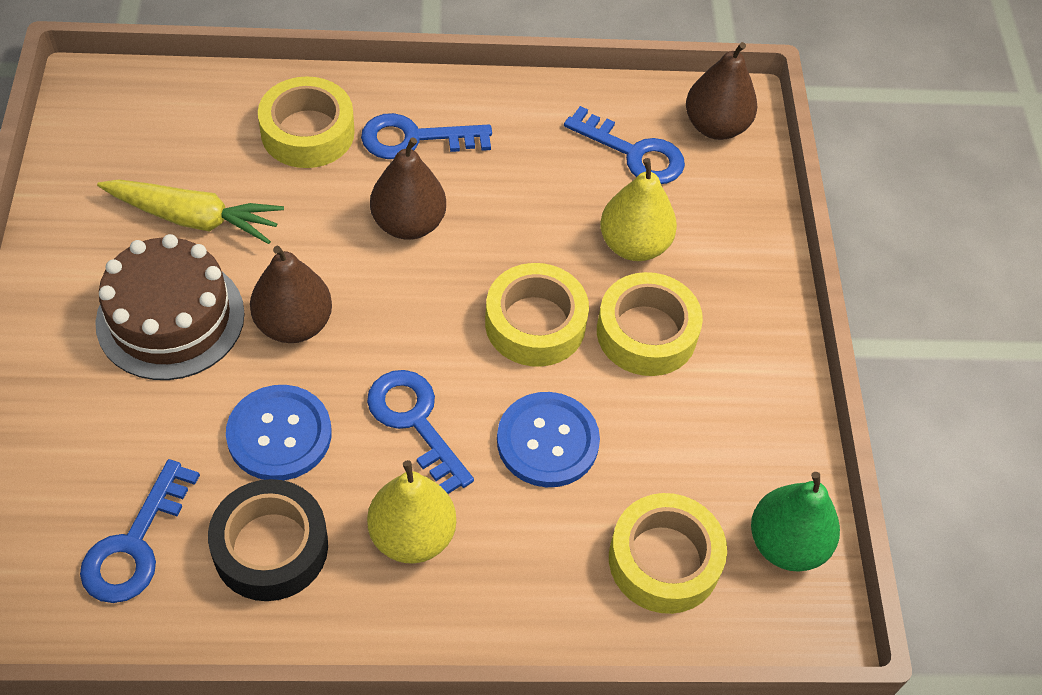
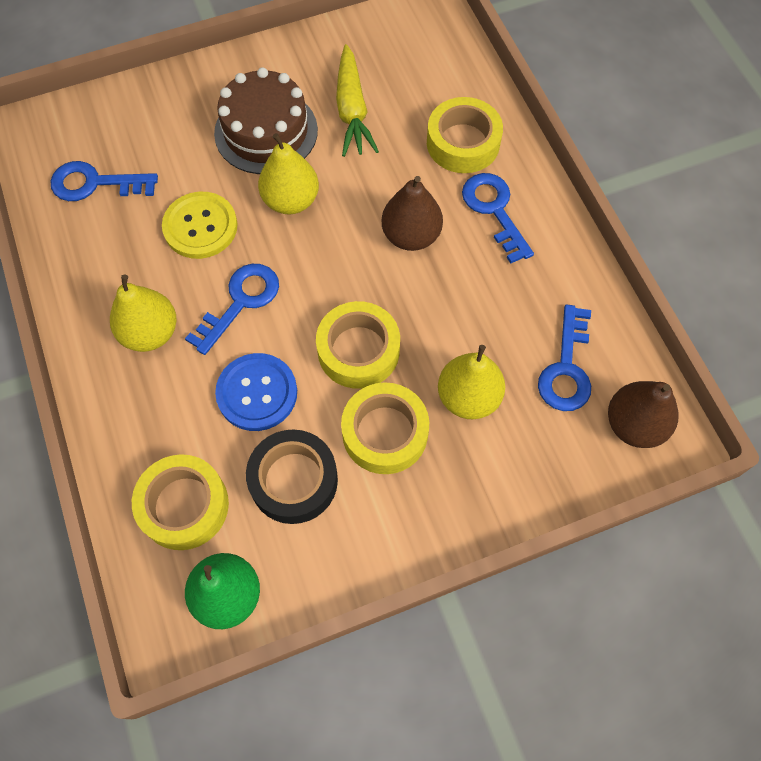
camera: 75 degrees right, 10 degrees up
black tape [208,479,328,601] -> black tape moved to [246,429,338,524]
blue button [226,385,331,481] -> yellow button [162,192,238,259]
brown pear [250,246,332,343] -> yellow pear [258,133,319,215]

